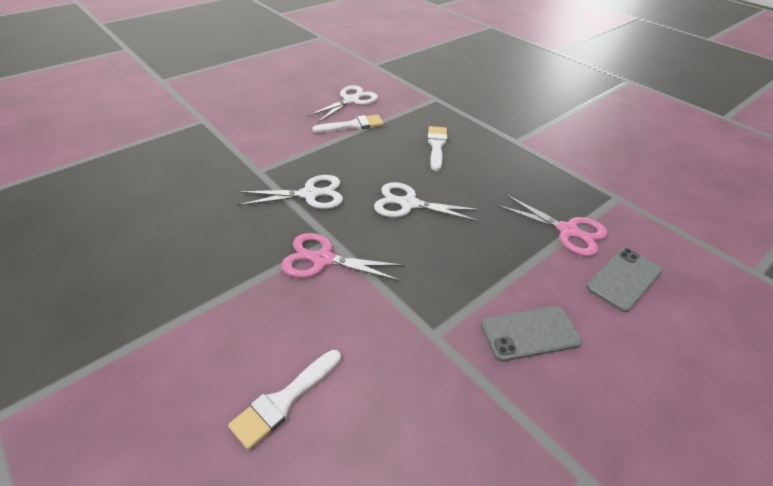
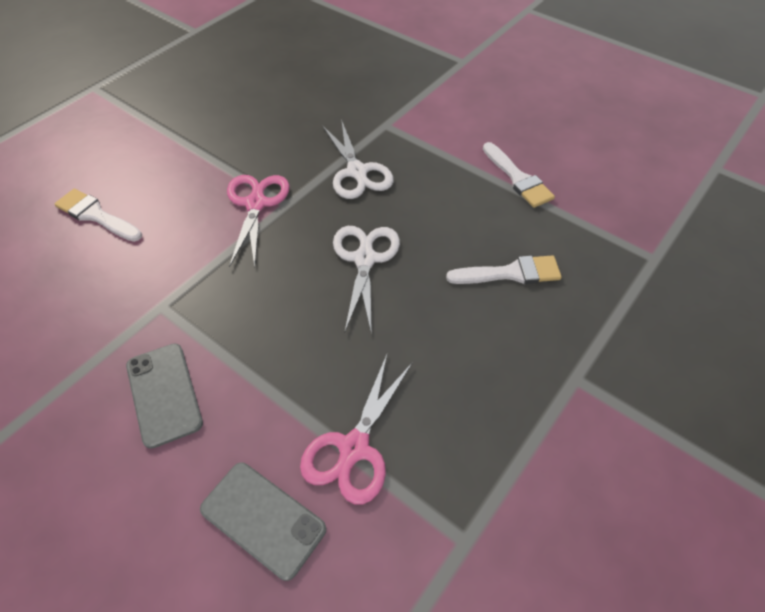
camera: 80 degrees right, 10 degrees up
white scissors [307,85,378,123] -> none

